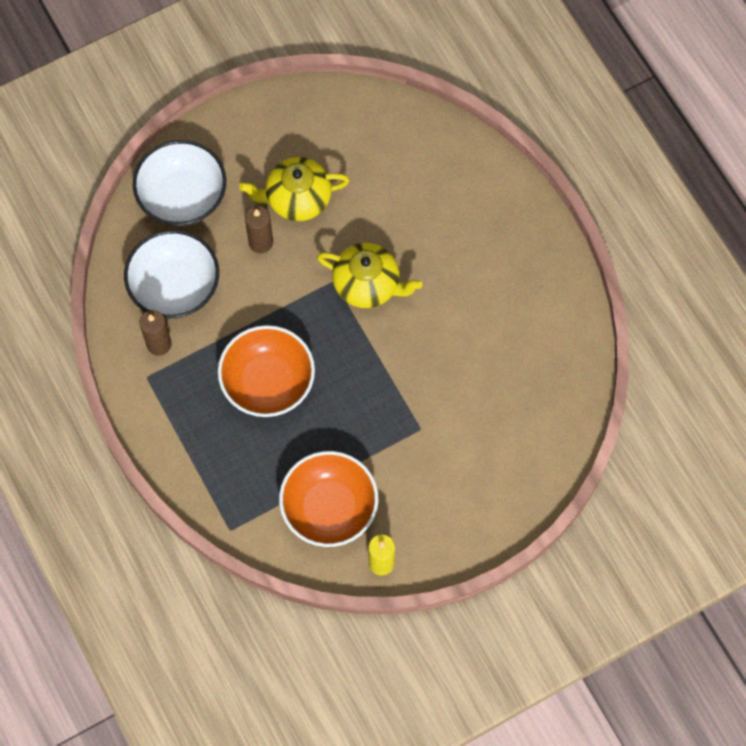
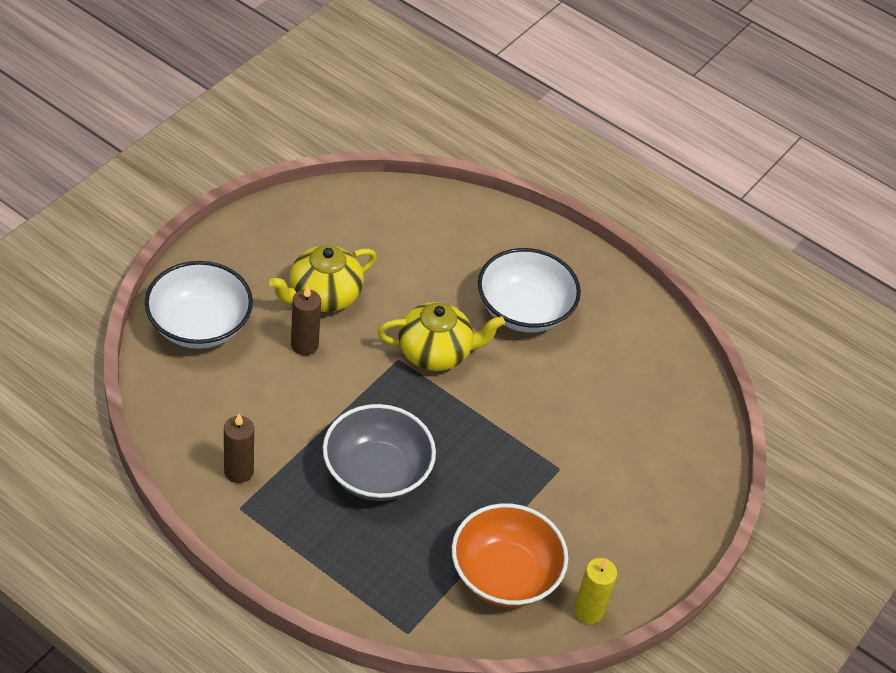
camera: 30 degrees left, 20 degrees down
white bowl [124,230,219,319] -> white bowl moved to [478,248,581,333]
orange bowl [218,325,315,417] -> grey bowl [323,404,436,501]

